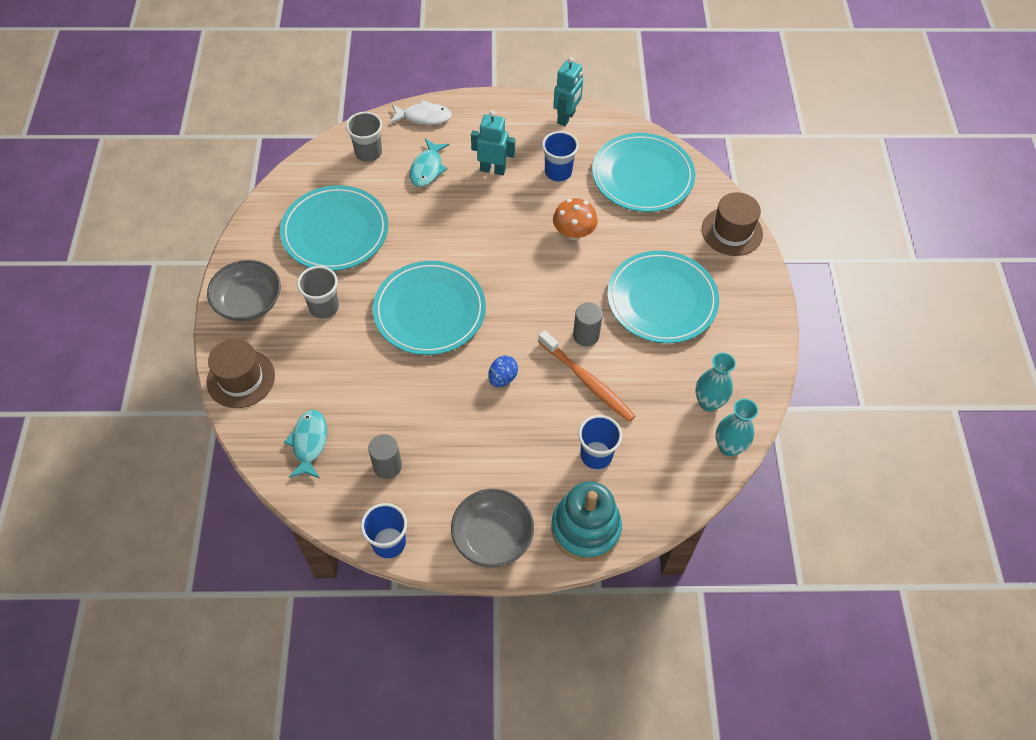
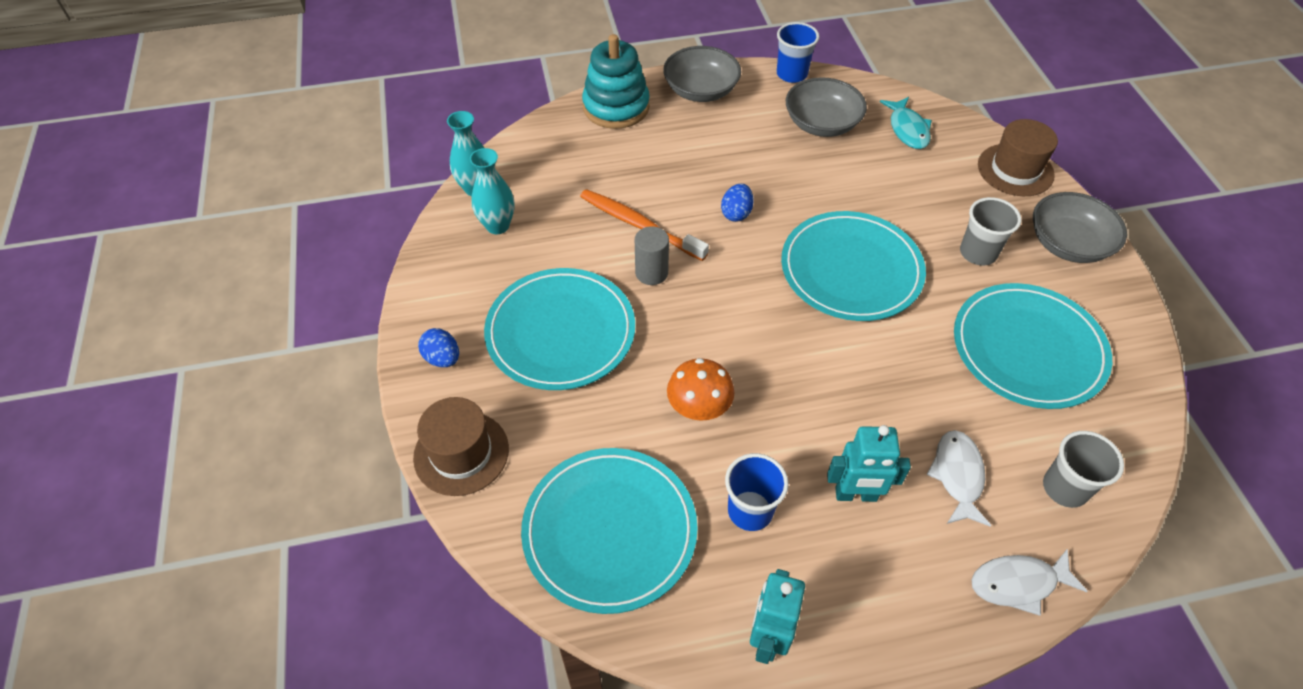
camera: 170 degrees right, 5 degrees down
grey cylinder [368,434,402,479] -> grey bowl [786,77,867,137]
turquoise fish [410,139,449,187] -> white fish [927,430,991,527]
blue cup [578,415,622,469] -> none
none -> blue egg [418,328,459,367]

